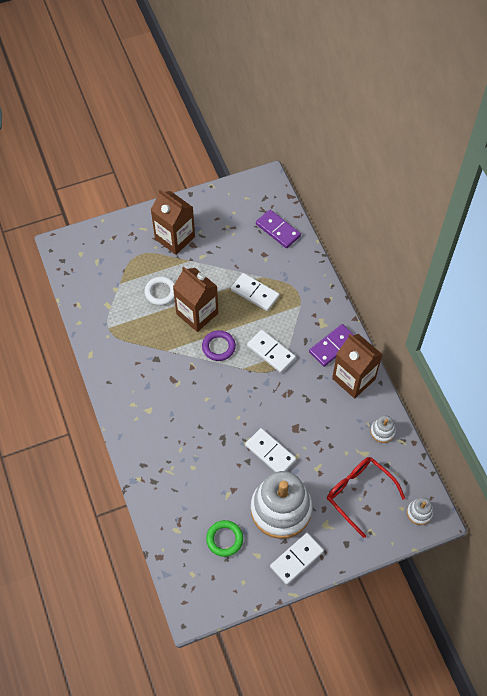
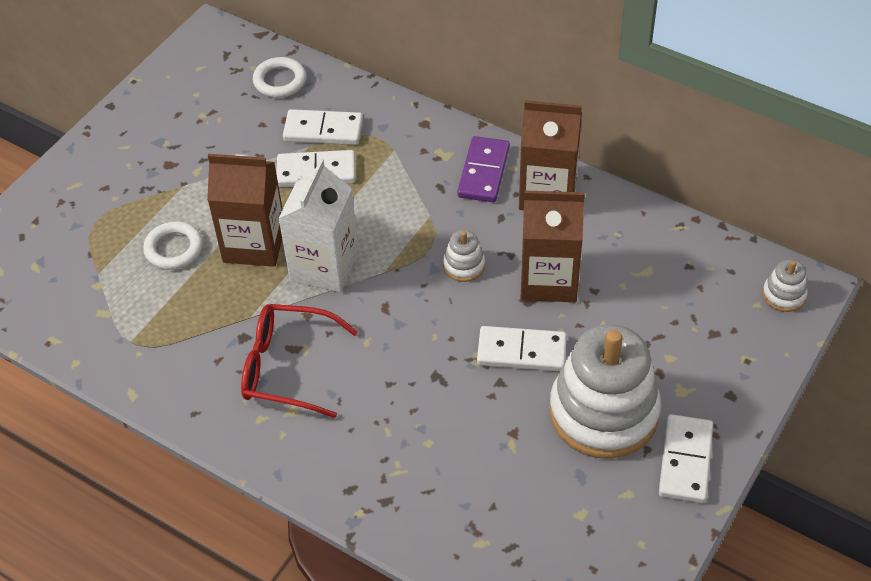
camera: 35 degrees left, 10 degrees down
brown carton [151,189,195,255] -> brown carton moved to [521,191,585,302]
purple ring [202,330,236,361] -> white carton [278,158,359,292]
green ring [206,520,243,557] -> none
white domino [247,330,296,373] -> white domino moved to [283,109,363,145]
purple domino [256,210,301,248] -> white ring [253,57,306,98]
red glasses [327,457,405,538] -> red glasses moved to [241,304,358,418]
white stacking toy [370,415,396,443] -> white stacking toy moved to [443,230,485,282]

